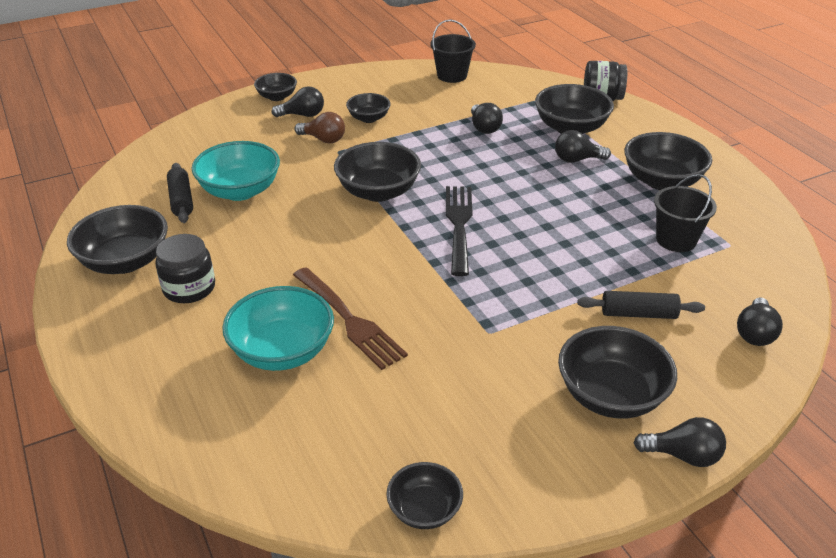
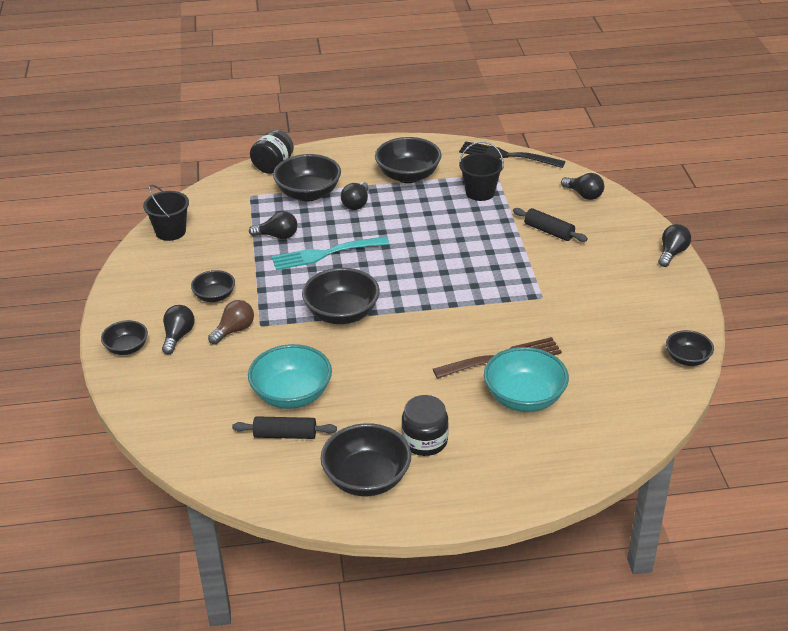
camera: 70 degrees left, 0 degrees up
black fork [446,186,473,276] -> black fork moved to [459,141,566,168]
black bowl [558,326,677,418] -> none
black rolling pin [577,291,705,319] -> black rolling pin turned 75 degrees counterclockwise [513,208,588,242]
none -> turquoise fork [271,236,389,270]

